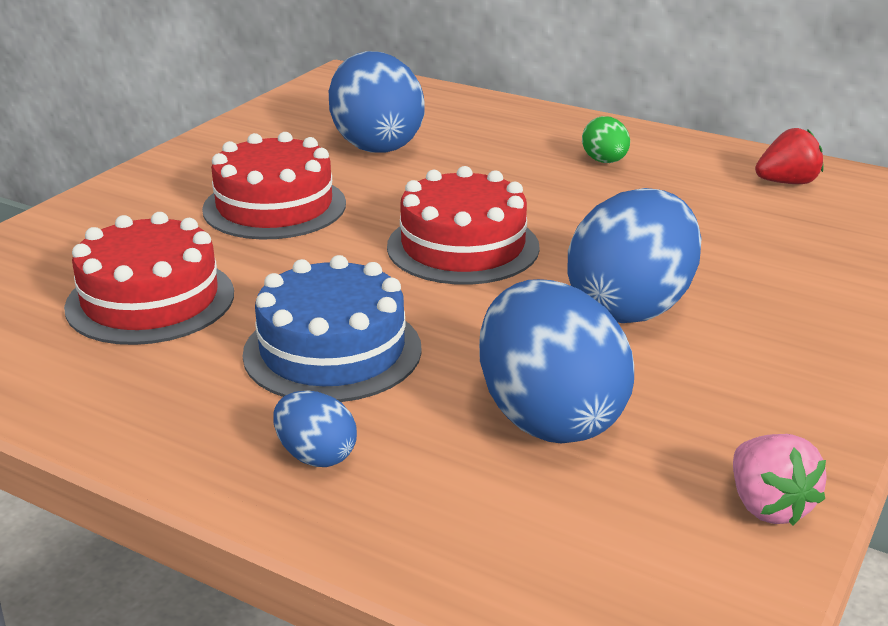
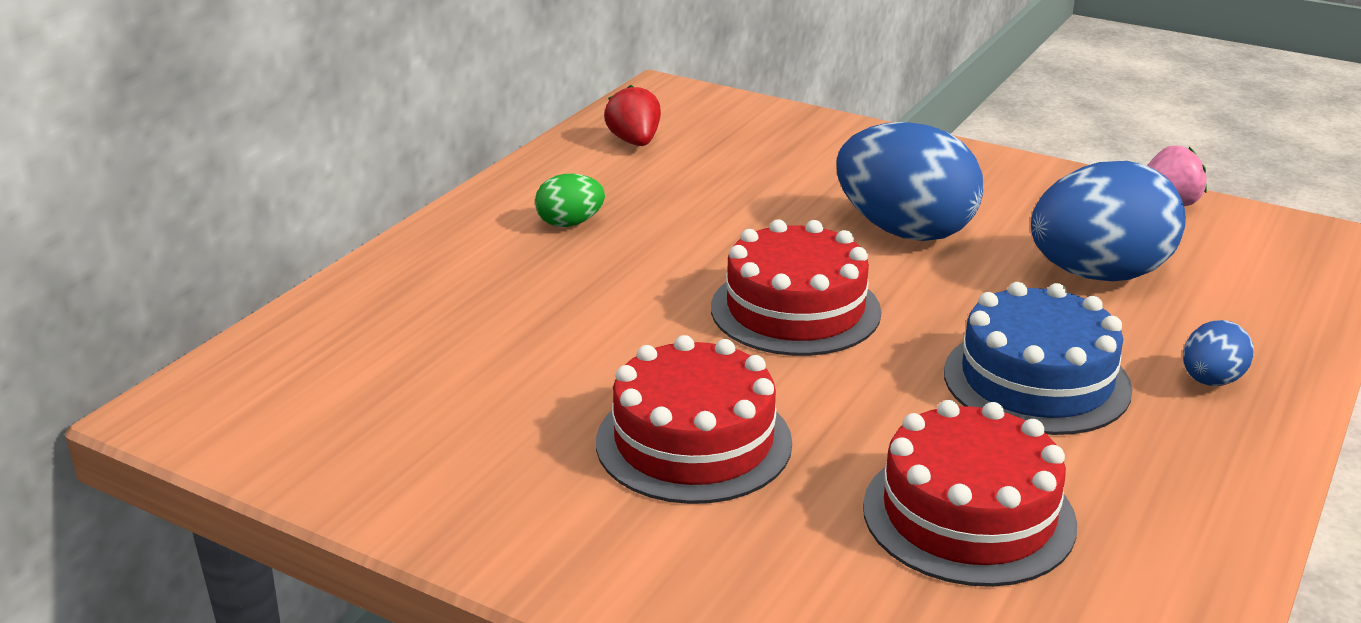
camera: 90 degrees left, 0 degrees up
blue egg [329,51,425,153] -> none

